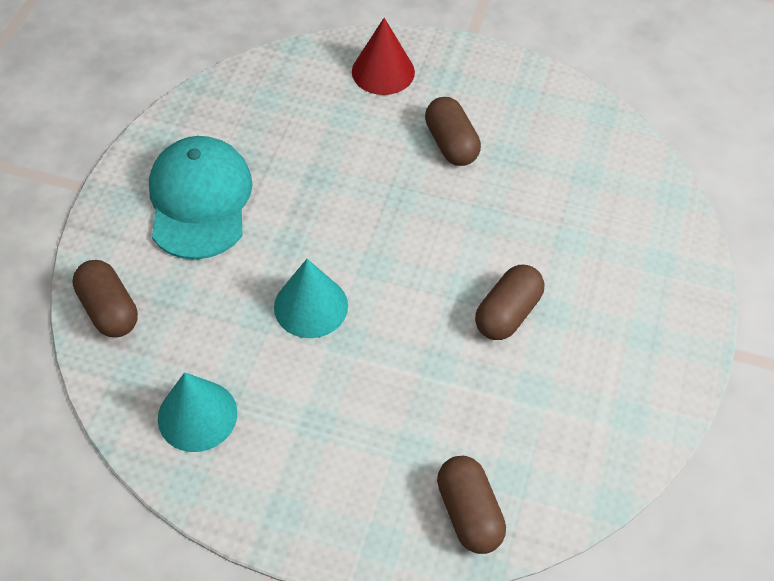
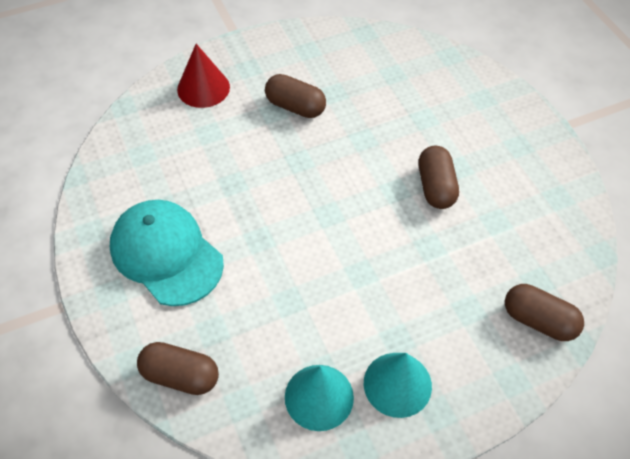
camera: 40 degrees left, 0 degrees up
turquoise cone [274,259,348,338] -> turquoise cone moved to [364,353,432,418]

